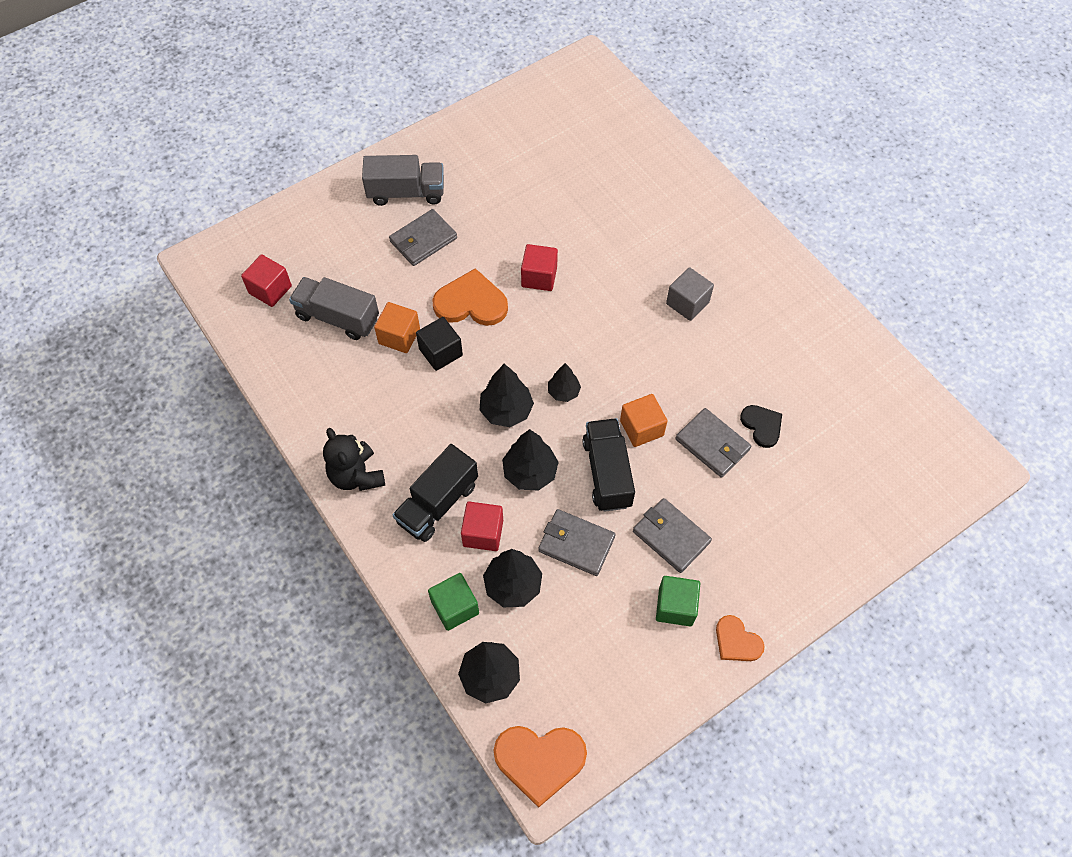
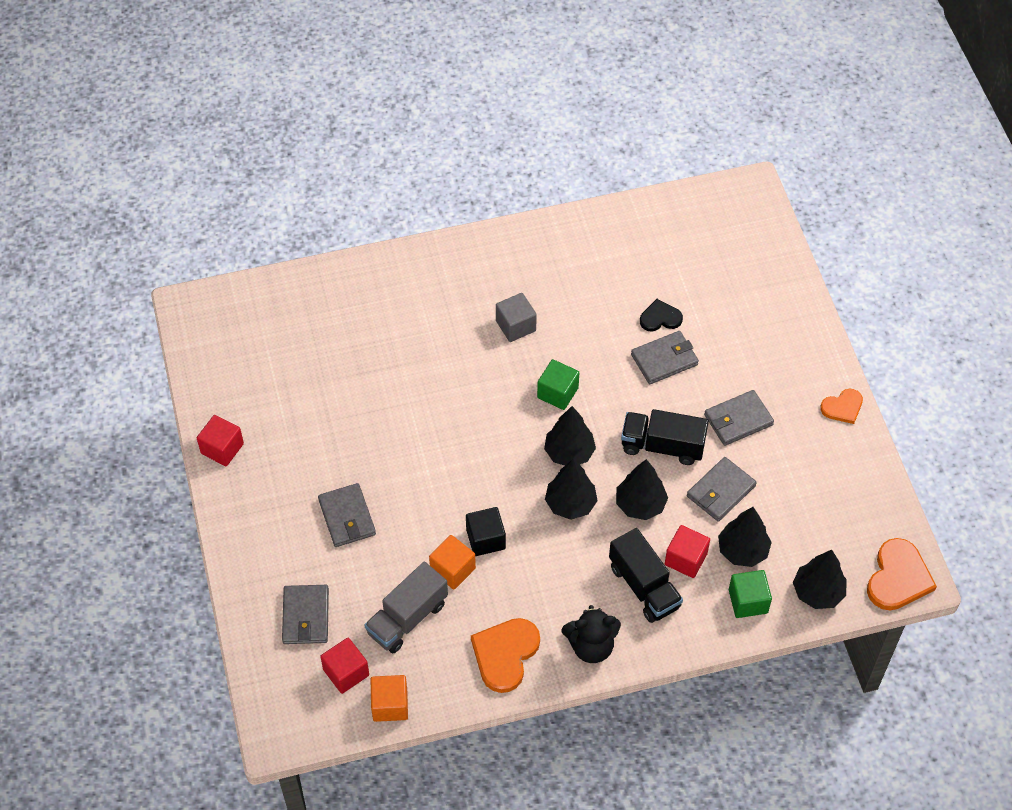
camera: 70 degrees left, 5 degrees down
grey truck [362,155,444,206] -> none
orange heart [432,268,508,326] -> orange heart moved to [471,618,540,693]
red cube [521,244,558,291] -> red cube moved to [197,415,244,466]
black tree [548,363,581,402] -> black tree [544,406,596,466], size x1.61
orange cube [620,394,667,447] -> orange cube moved to [371,675,408,722]
green cube [656,576,700,627] -> green cube moved to [537,359,579,410]
none -> grey wallet [282,585,329,644]

